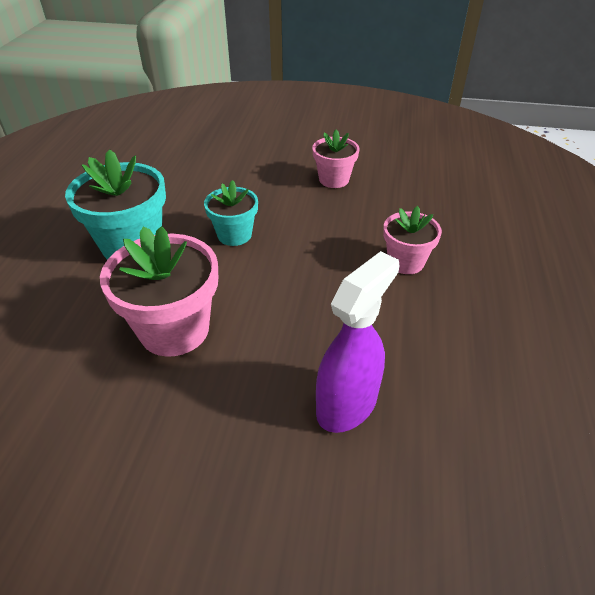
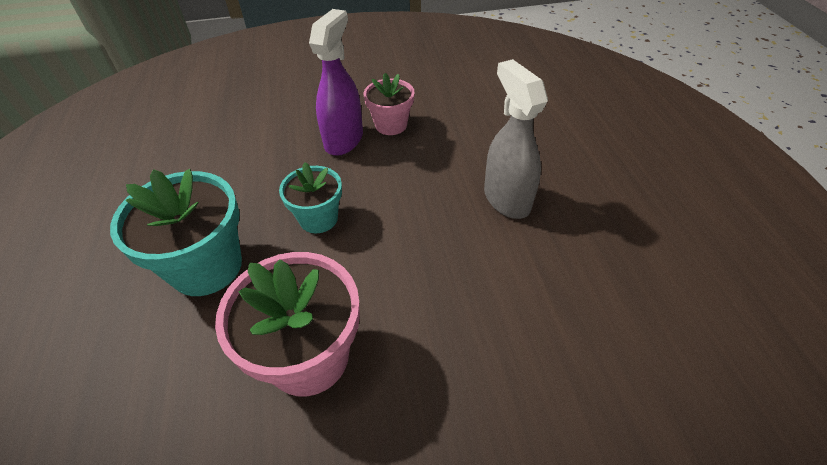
camera: 20 degrees left, 5 degrees up
purple spray bottle [316,251,400,433] -> purple spray bottle moved to [309,9,363,156]
pink flower pot [383,206,442,274] -> grey spray bottle [484,59,548,219]

